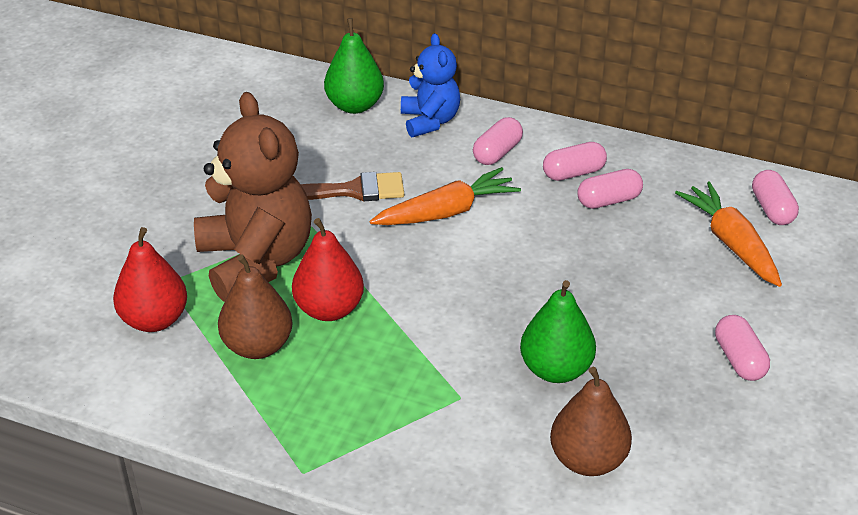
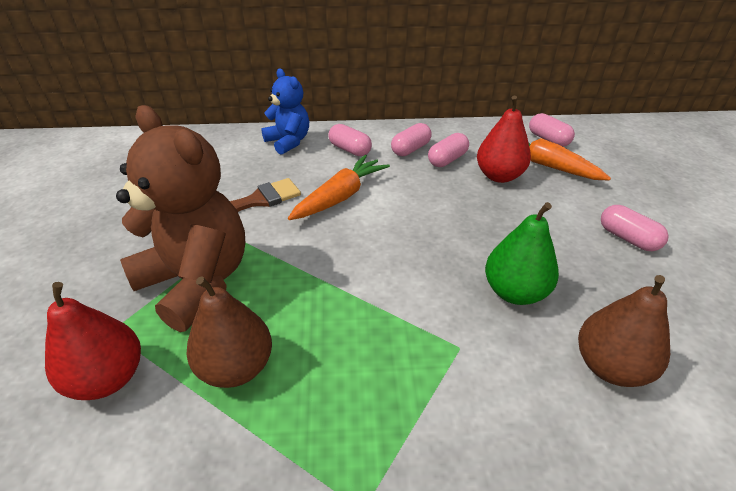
camera: 25 degrees left, 0 degrees up
red pear [292,218,364,321] -> red pear moved to [477,96,531,183]
green pear [324,18,384,114] -> none
pink capsule [473,117,523,165] -> pink capsule turned 60 degrees counterclockwise [329,124,372,156]

